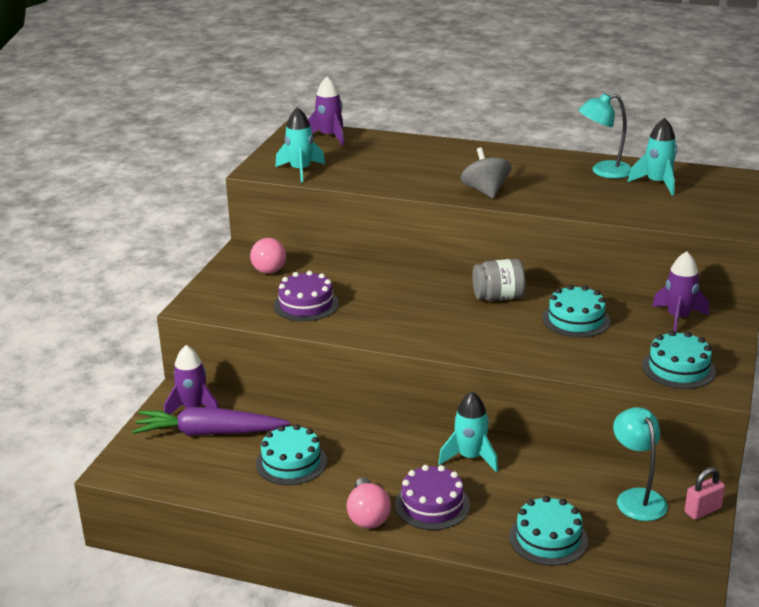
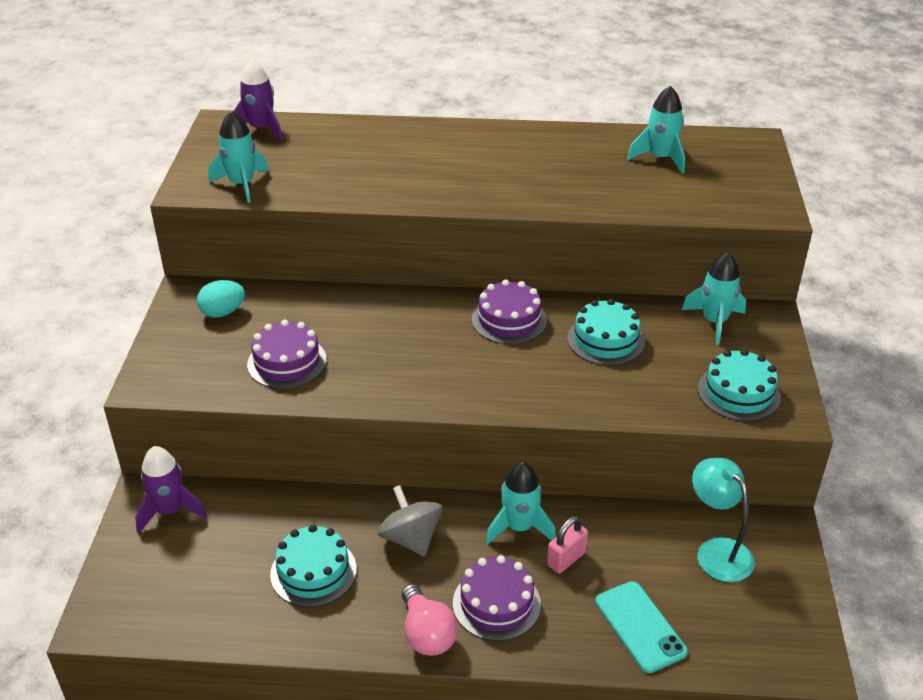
camera: 15 degrees left, 10 degrees up
purple carrot [132,407,290,436] -> none
pink light bulb [250,238,286,274] -> turquoise egg [197,280,245,318]
grey spinning top [461,147,512,198] -> grey spinning top moved to [377,485,442,557]
grey jar [472,259,525,301] -> purple cake [472,279,547,344]
turquoise cake [509,496,588,566] -> turquoise phone [595,581,688,673]
turquoise lamp [578,93,631,179] -> none
purple rocket [652,251,709,333] -> turquoise rocket [682,252,746,345]
pink padlock [685,467,725,520] -> pink padlock moved to [547,516,588,574]

